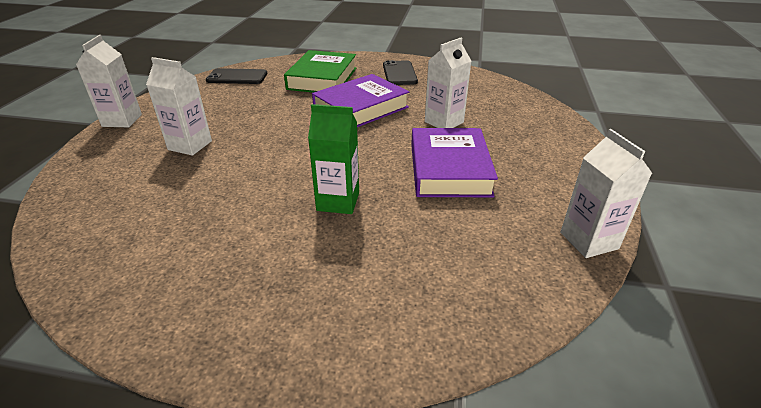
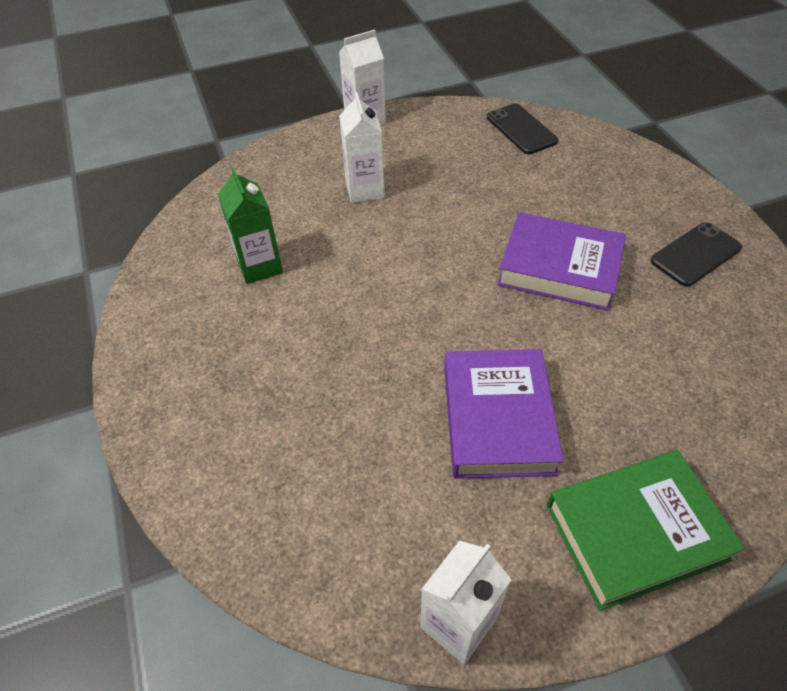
camera: 60 degrees right, 15 degrees up
green book [284,50,356,93] -> green book moved to [547,450,745,611]
green carton [308,104,359,214] -> green carton moved to [218,167,283,284]
purple book [411,128,498,197] -> purple book turned 60 degrees counterclockwise [444,349,564,479]
white carton [425,38,471,128] -> none

